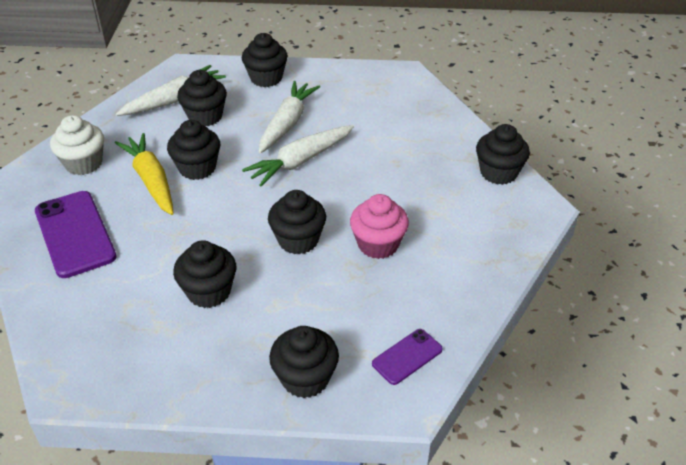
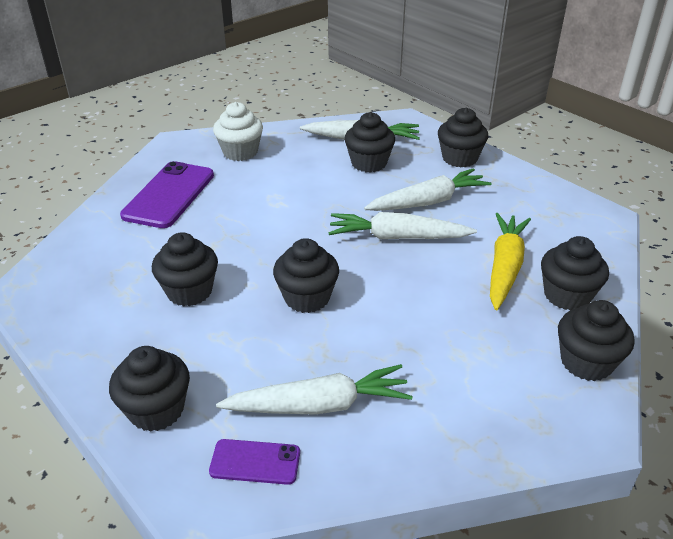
camera: 45 degrees right, 5 degrees down
yellow carrot [115,133,174,215] -> yellow carrot moved to [490,213,531,310]
black cupcake [167,120,220,180] -> black cupcake moved to [541,236,609,310]
pink cupcake [350,194,409,259] -> none
none -> white carrot [216,364,413,415]

